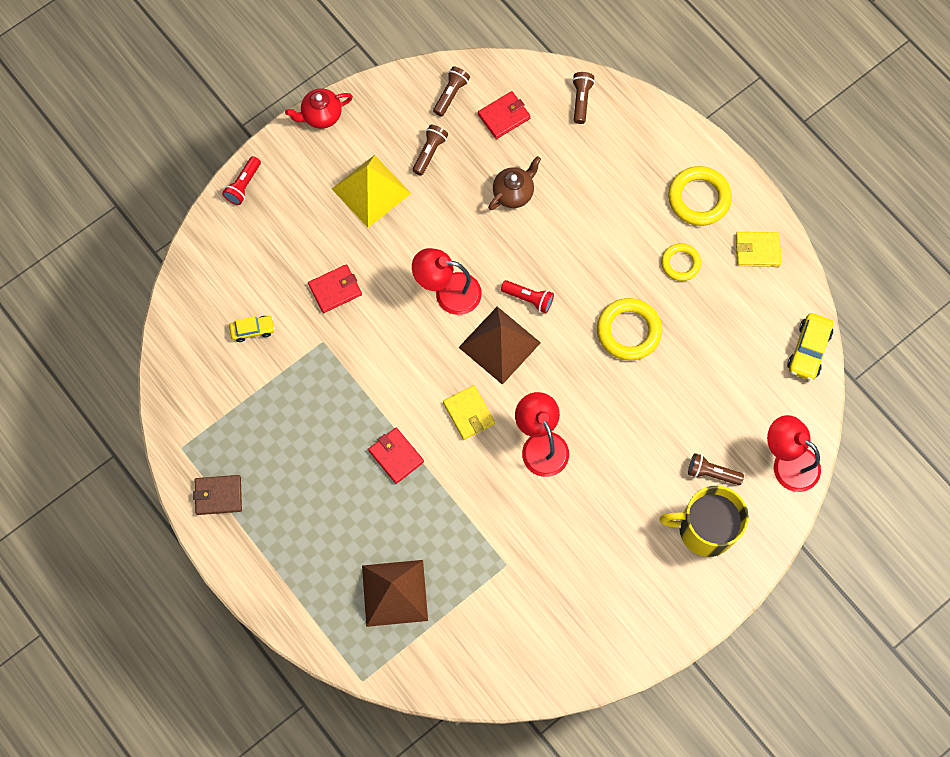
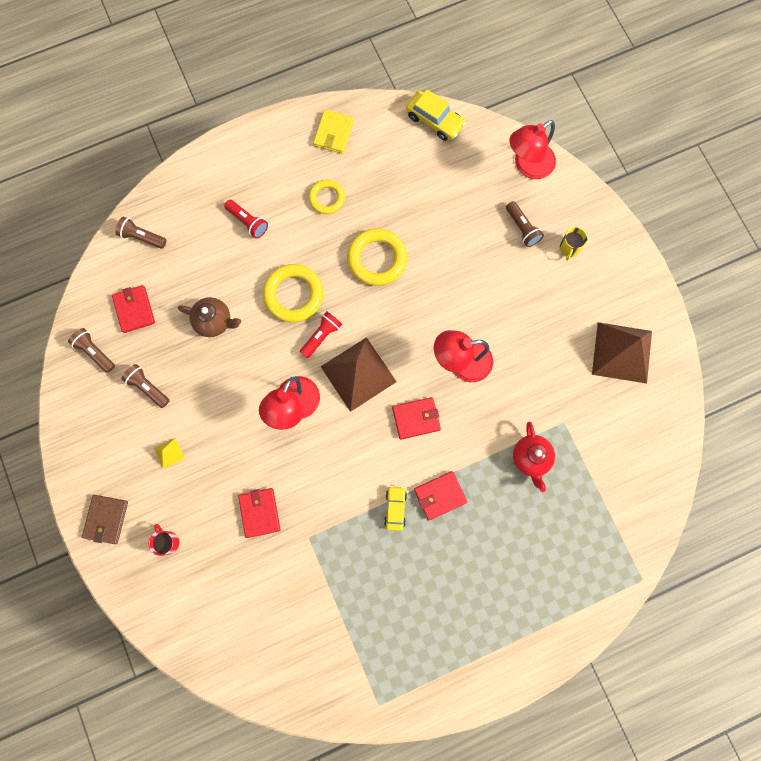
camera: 75 degrees left, 5 degrees up
brown wallet [193,475,242,515] -> brown wallet moved to [82,495,128,544]
red flashlight [222,156,261,205] -> red flashlight moved to [224,200,268,238]
yellow car [229,316,275,342] -> yellow car moved to [384,486,407,531]
red teapot [285,88,353,129] -> red teapot moved to [513,422,555,492]
yellow pyramid [332,155,411,228] -> yellow pyramid [154,438,185,469], size x0.42
brown pyramid [362,560,428,627] -> brown pyramid moved to [592,322,652,384]
yellow wallet [443,385,495,440] -> red wallet [392,397,441,440]
brown teapot [488,156,541,210] -> brown teapot turned 135 degrees clockwise [178,297,241,337]
yellow mug [660,486,749,557] -> yellow mug [560,227,587,261], size x0.42
yellow ring [668,166,732,226] -> yellow ring moved to [263,264,323,322]
brown flashlight [688,453,744,485] -> brown flashlight turned 60 degrees counterclockwise [506,201,544,247]
none -> red mug [149,524,179,556]

